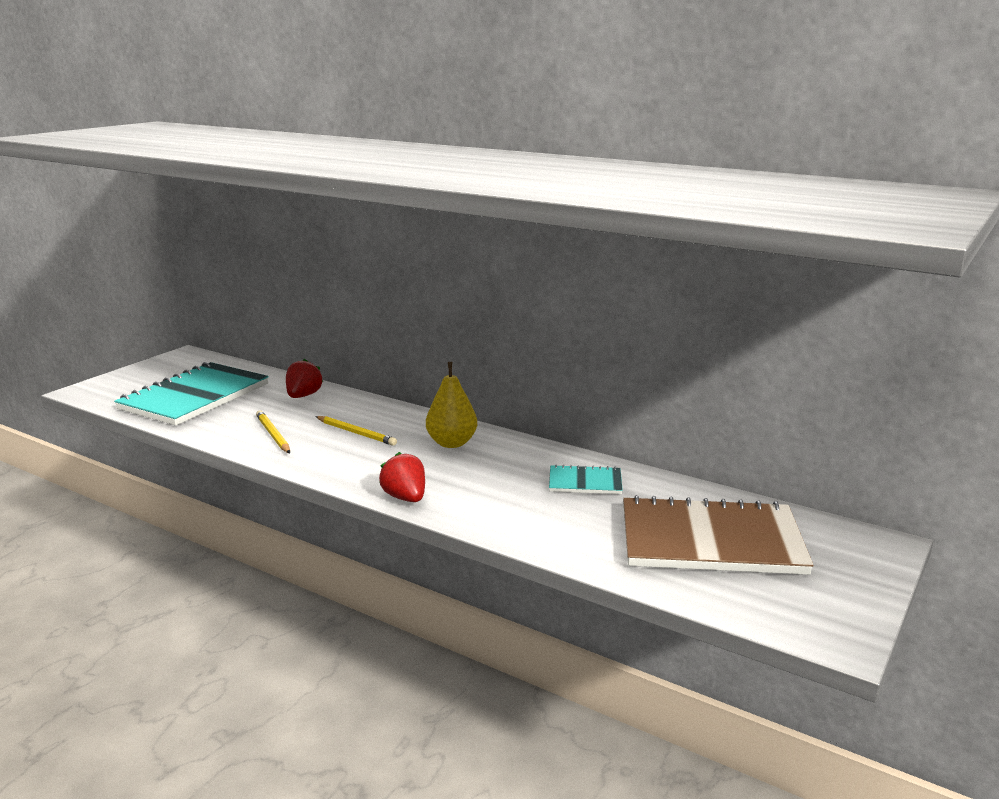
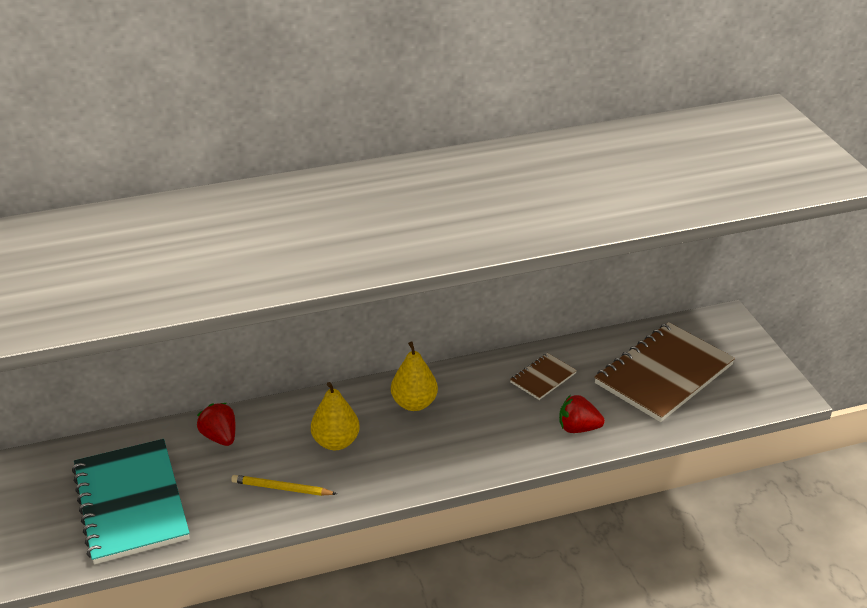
camera: 50 degrees left, 15 degrees up
yellow pencil [315,416,397,446] -> yellow pear [311,382,360,450]
red strawberry [379,452,425,502] -> red strawberry moved to [559,395,605,433]
turquoise notebook [549,464,623,494] -> brown notebook [510,353,577,400]

